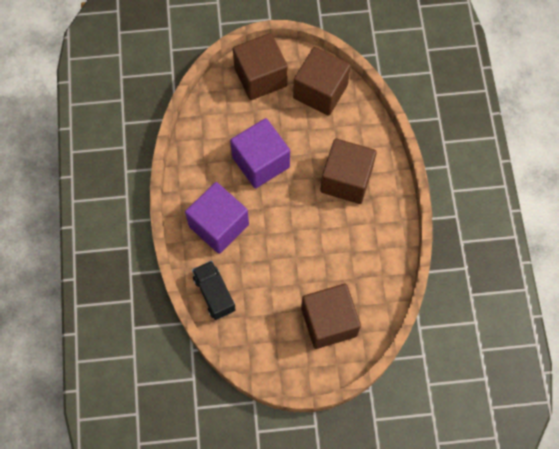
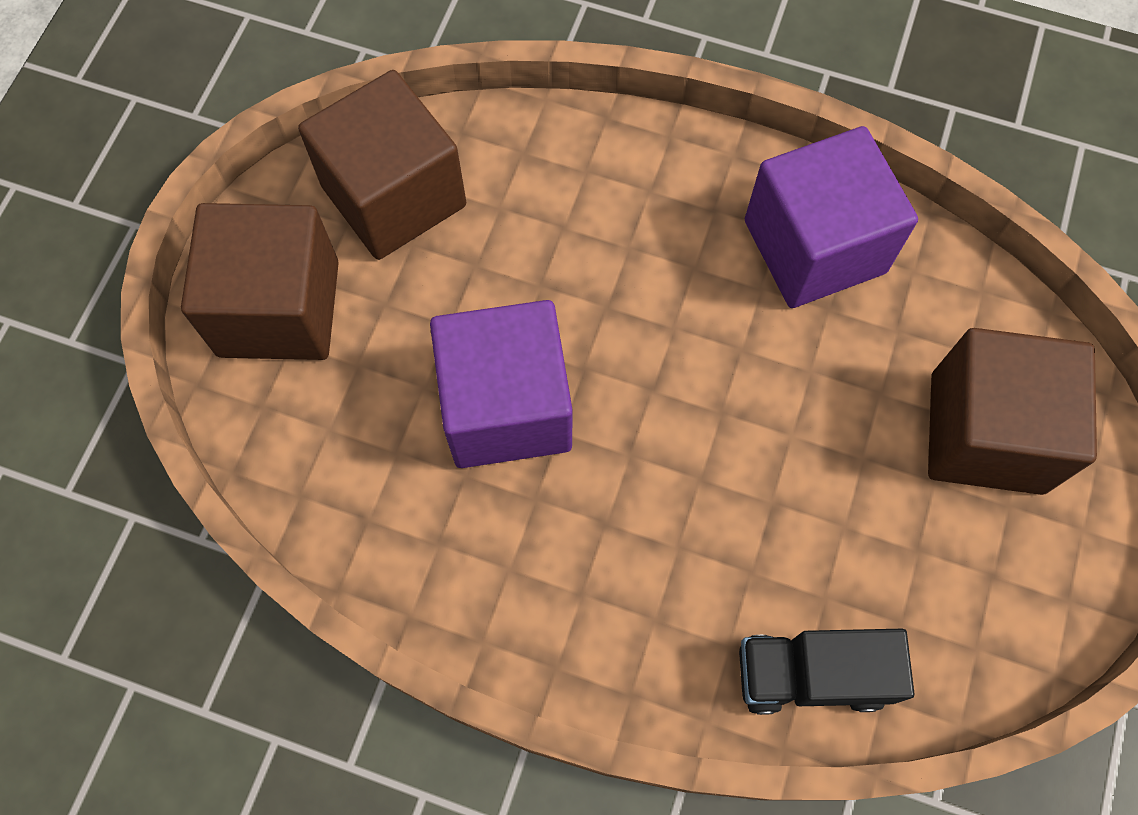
camera: 65 degrees left, 0 degrees up
purple cube [185,182,249,254] -> purple cube moved to [745,126,918,308]
brown cube [320,138,377,204] -> none

